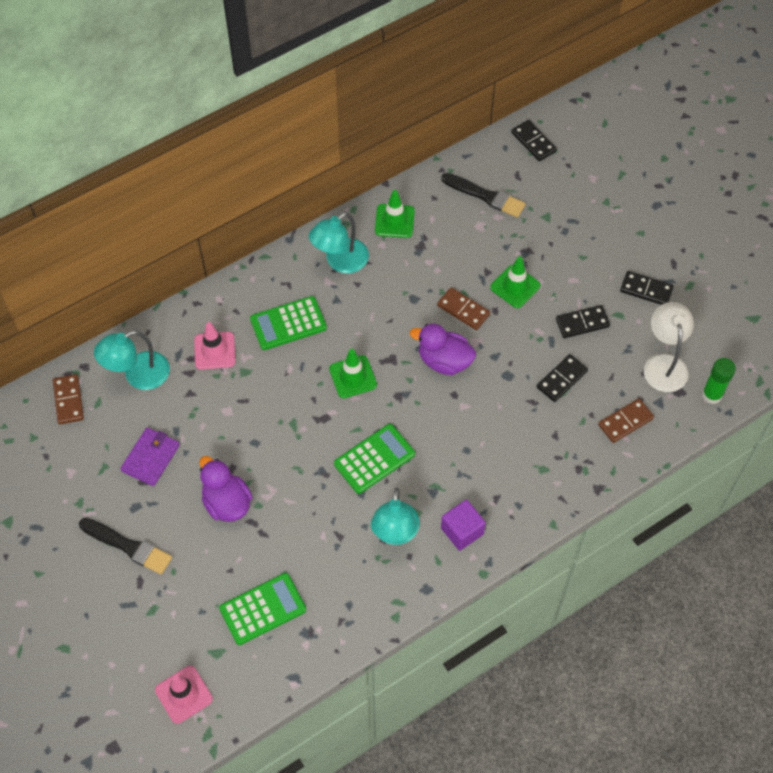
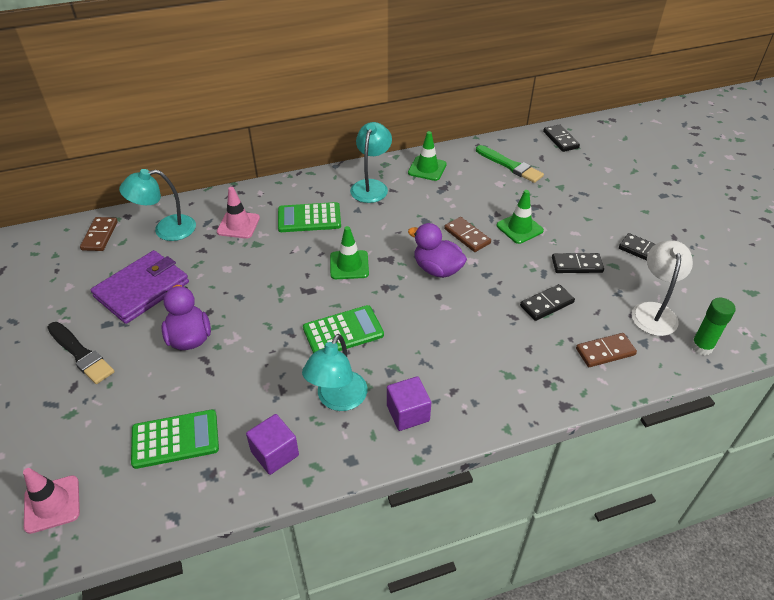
camera: 15 degrees right, 15 degrees down
purple wallet [120,428,180,486] -> purple wallet [91,250,189,324], size x1.56
turquoise lamp [309,212,369,274] -> turquoise lamp turned 135 degrees clockwise [350,122,392,203]
black brush [441,173,526,218] -> green brush [476,145,544,183]
none -> purple cube [246,414,299,475]

